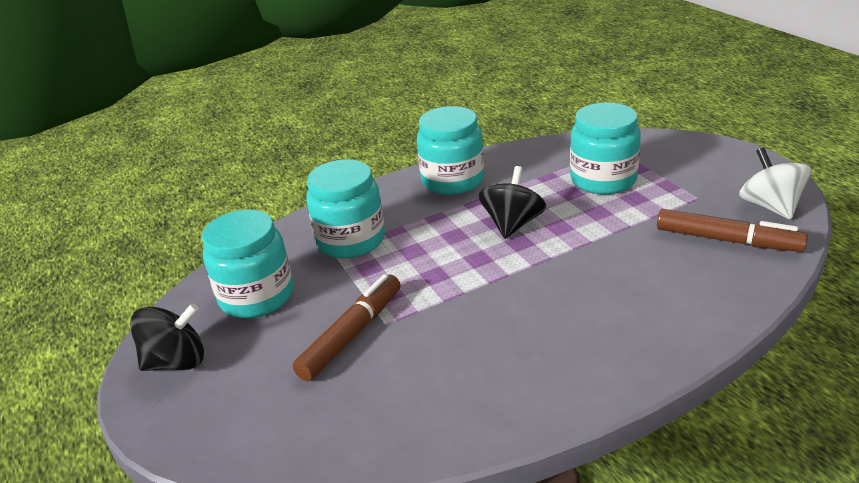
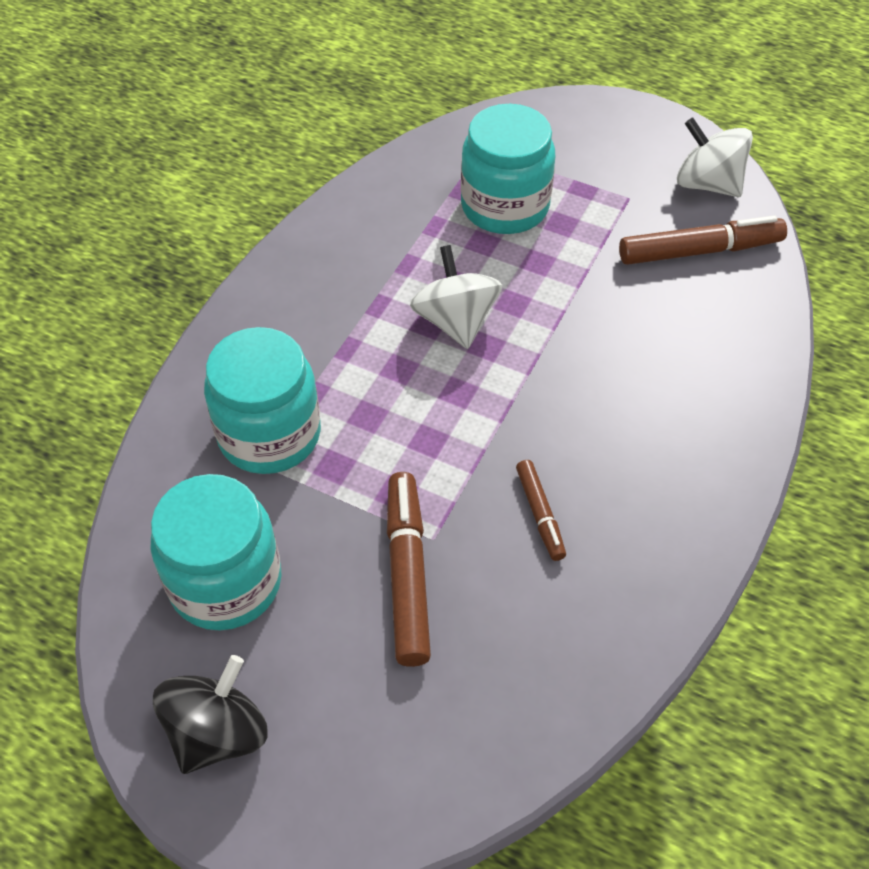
camera: 40 degrees left, 20 degrees up
turquoise jar [417,106,484,195] -> none
black spinning top [478,166,546,239] -> white spinning top [410,245,502,349]
none -> brown marker [516,460,566,561]

